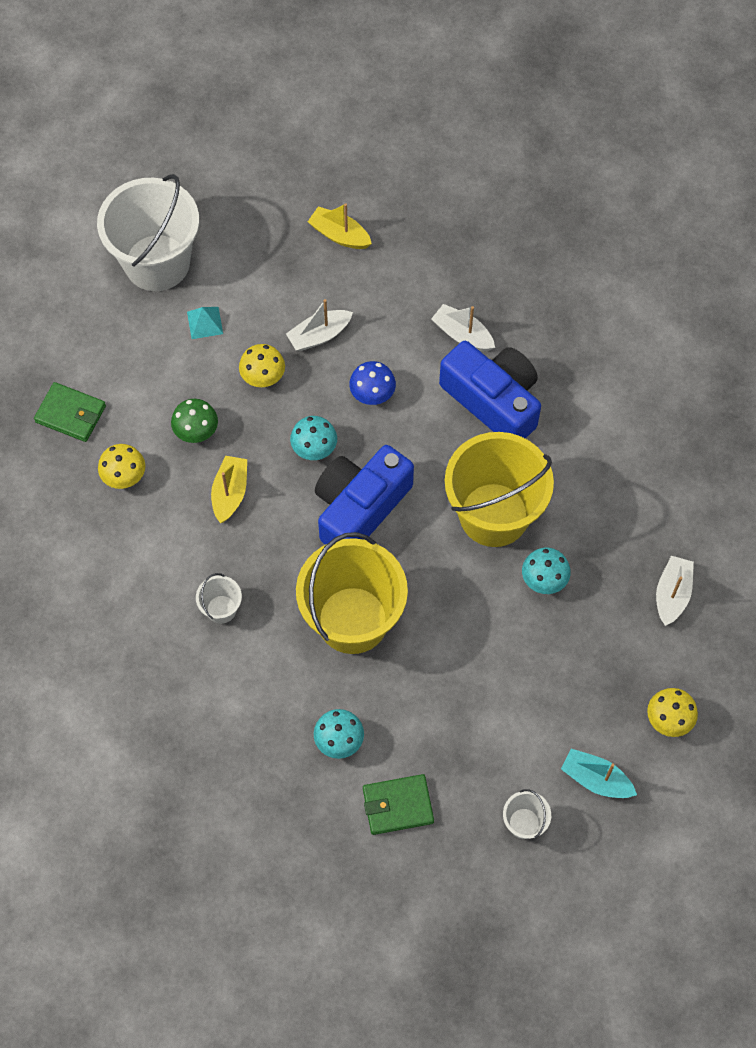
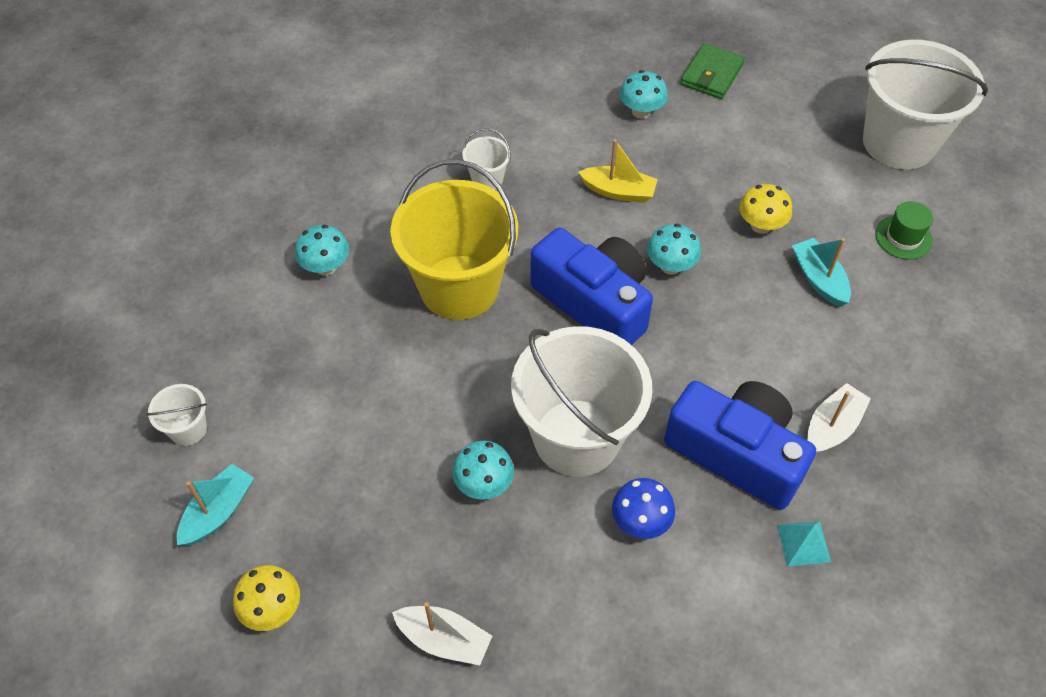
camera: 95 degrees right, 10 degrees down
yellow mushroom [98,444,145,489] -> turquoise mushroom [619,70,668,119]
green mushroom [171,399,218,443] -> none
turquoise pyramid [187,307,223,339] -> turquoise pyramid moved to [777,521,831,567]
white boat [286,299,353,351] -> turquoise boat [792,238,851,307]
yellow boat [308,203,372,249] -> none
blue mushroom [349,361,396,405] -> blue mushroom moved to [612,478,675,539]
green wallet [363,774,434,835] -> none
blue camera [439,341,541,439] -> blue camera turned 105 degrees counterclockwise [664,381,816,510]
yellow bucket [445,432,554,547] -> white bucket [511,326,652,477]
none -> green hat [875,201,933,260]

